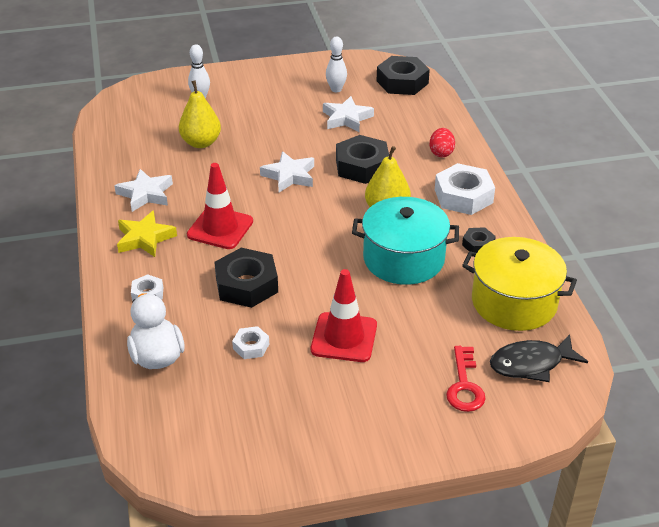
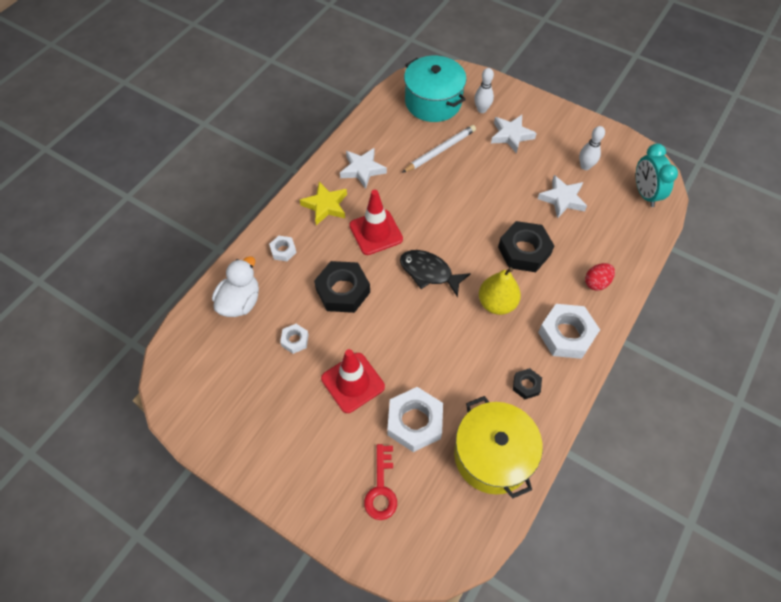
camera: 45 degrees right, 20 degrees up
yellow pear [179,80,221,148] -> white pencil [402,125,476,173]
white star [260,151,314,192] -> white star moved to [491,115,537,154]
turquoise pot [352,197,459,285] -> turquoise pot moved to [404,56,466,122]
black nut [377,56,430,95] -> turquoise clock [636,144,678,207]
red key [446,346,486,412] -> red key turned 45 degrees counterclockwise [364,444,397,520]
black fish [490,334,588,382] -> black fish moved to [400,250,471,297]
none -> white nut [387,387,443,452]

